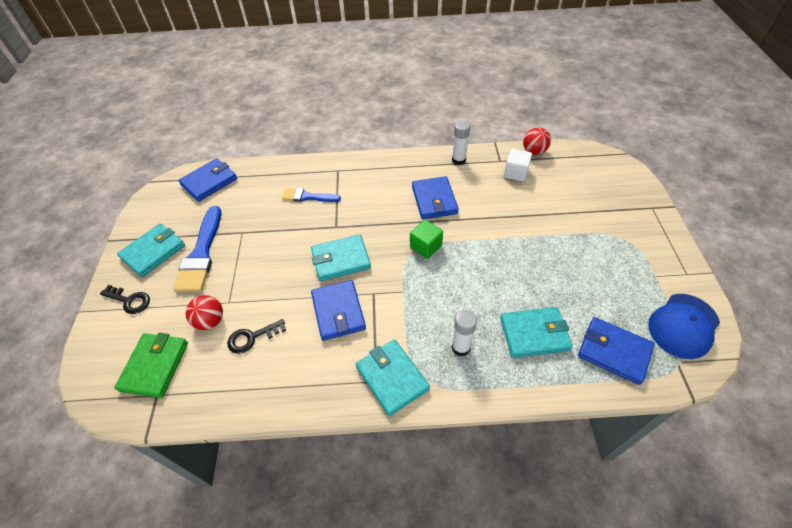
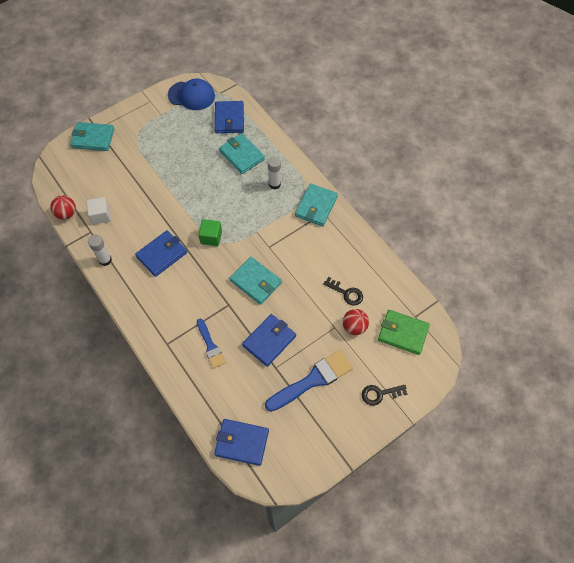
camera: 125 degrees left, 10 degrees up
black key [100,285,150,314] -> black key turned 90 degrees counterclockwise [362,385,407,406]
green wallet [114,333,188,398] -> green wallet turned 45 degrees clockwise [378,310,430,355]
turquoise wallet [117,224,185,277] -> turquoise wallet moved to [70,122,114,151]
blue wallet [311,280,366,341] -> blue wallet moved to [242,314,296,367]

